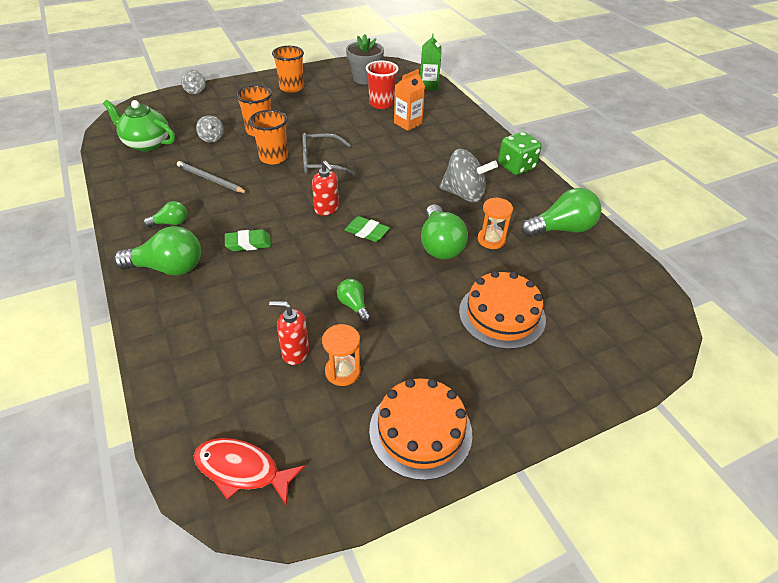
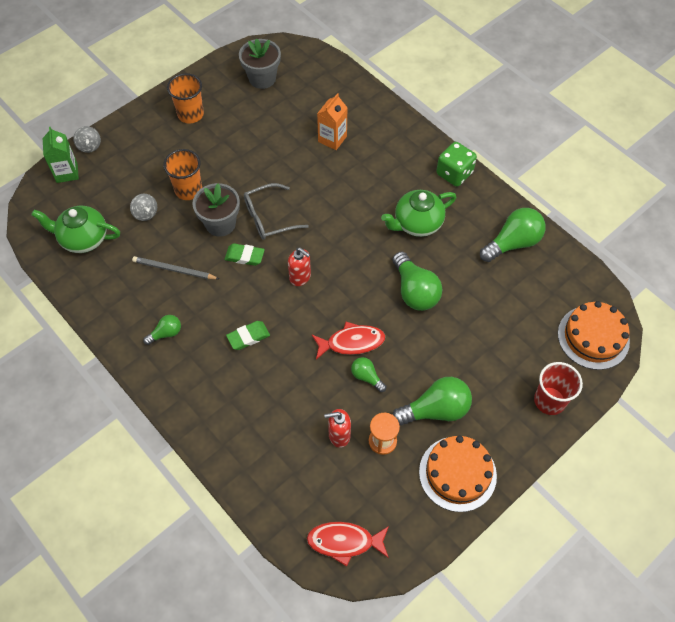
camera: 15 degrees left, 15 degrees up
green light bulb [114,226,201,275] -> green light bulb moved to [392,377,472,426]
orange cup [249,110,288,164] -> grey flower pot [192,183,240,237]
green eraser [344,216,390,242] -> green eraser moved to [225,243,265,266]
red cup [366,61,399,109] -> red cup moved to [534,362,583,415]
green carton [420,33,442,91] -> green carton moved to [42,127,79,183]
grey spinning top [439,149,498,203] -> green teapot [381,190,456,237]
orange cake [459,271,546,349] -> orange cake moved to [558,301,630,370]
orange hourglass [477,197,513,249] -> none
none -> red fish [312,322,385,360]

